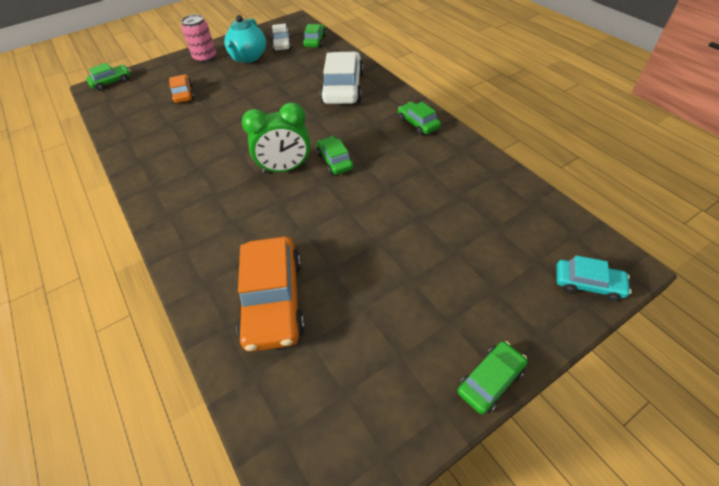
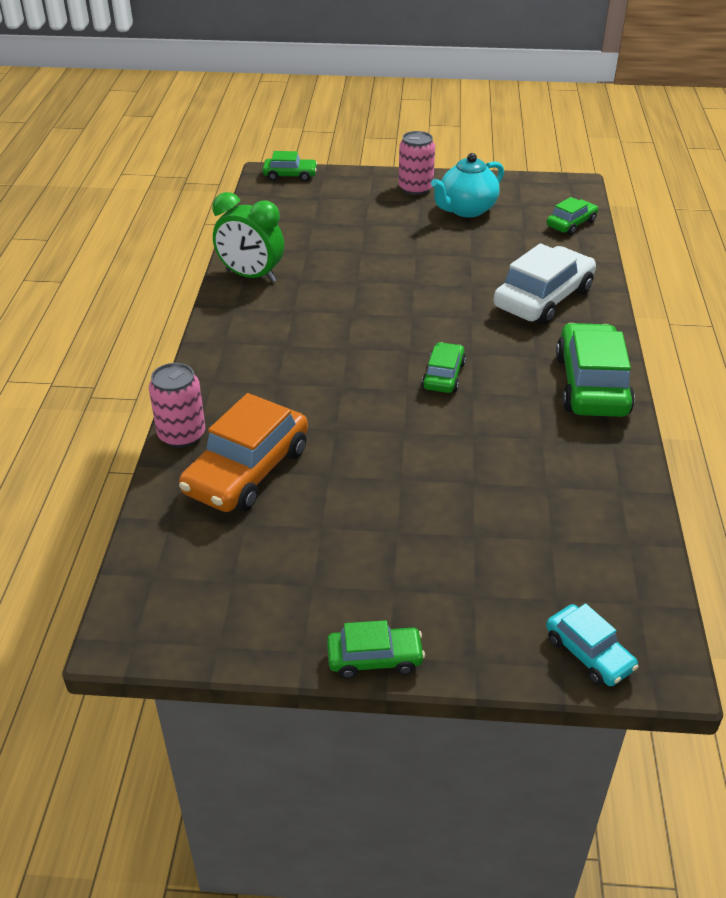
camera: 35 degrees right, 10 degrees down
orange car [169,74,194,104] -> none
green clock [242,102,311,174] -> green clock moved to [213,192,284,282]
white car [272,24,292,51] -> none
green car [398,102,441,135] -> green car [556,323,635,417], size x1.85
none -> pink can [149,363,205,448]

